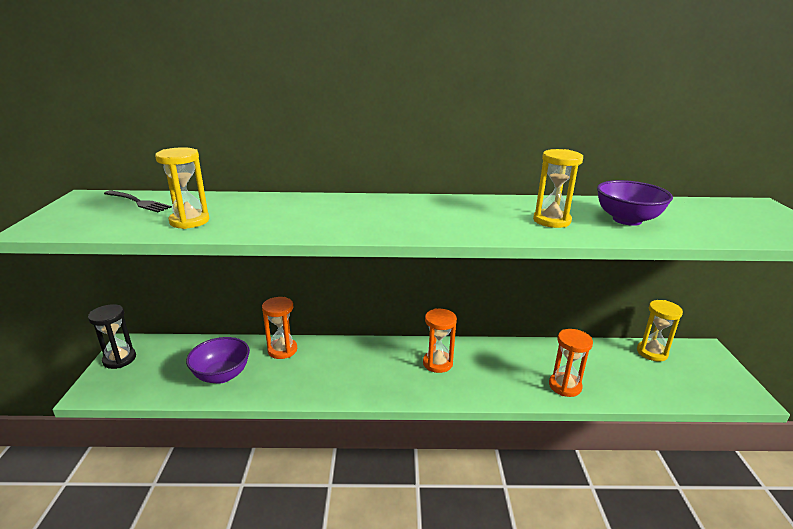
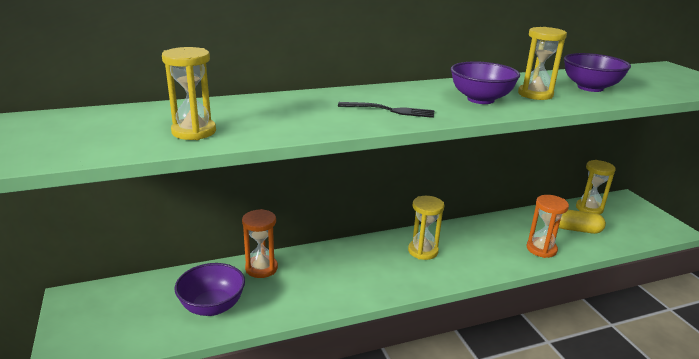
camera: 20 degrees left, 0 degrees up
black hourglass [88,304,136,369] -> none
black fork [104,190,172,212] -> black fork moved to [338,102,434,118]
orange hourglass [423,308,457,373] -> yellow hourglass [408,196,445,260]
none -> purple bowl [451,61,520,104]
none -> yellow capsule [559,210,606,234]

